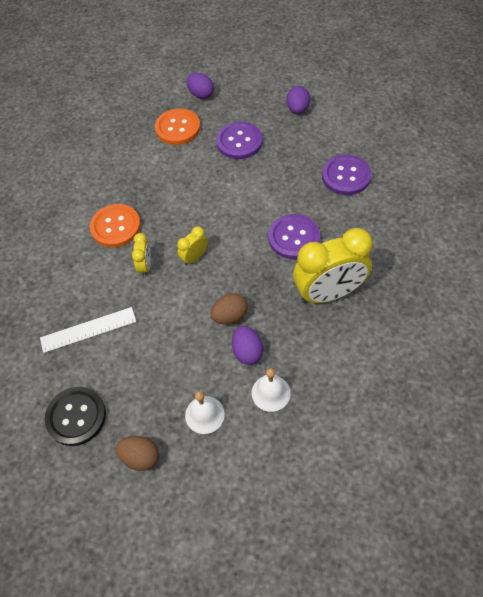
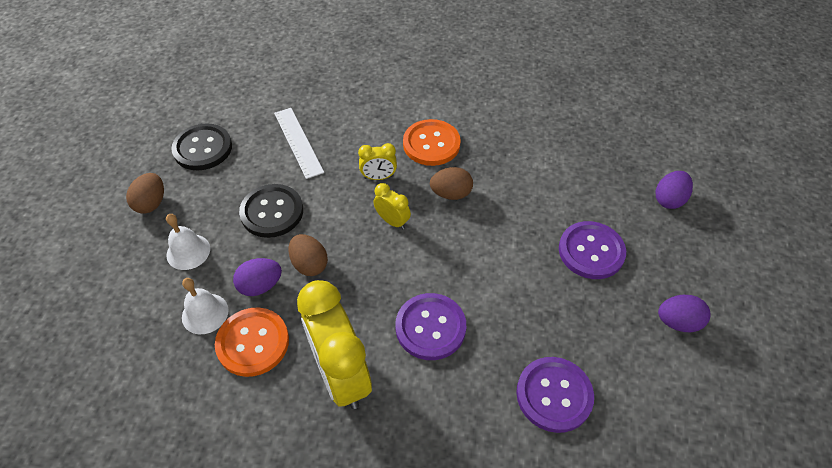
camera: 80 degrees right, 5 degrees down
orange button [155,108,201,145] -> orange button moved to [215,307,289,377]
none -> black button [239,184,303,238]
none -> brown egg [430,167,473,200]

